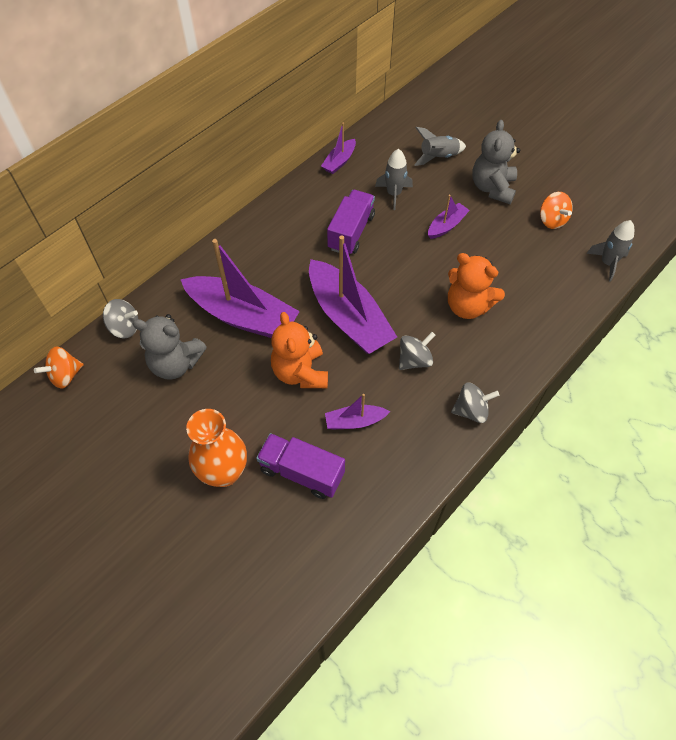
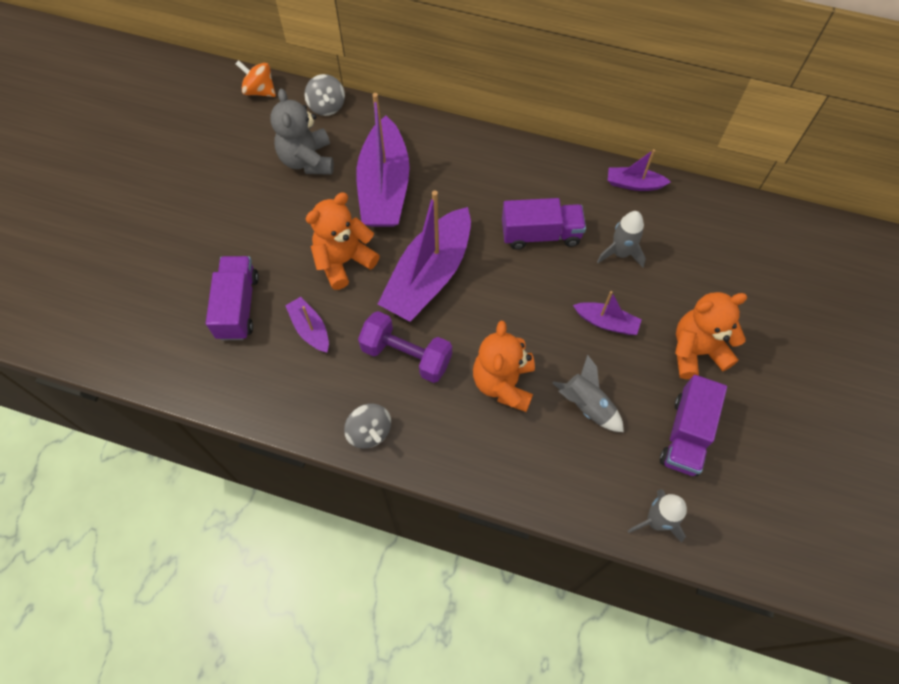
camera: 65 degrees right, 5 degrees up
orange vase [186,409,247,487] -> none
grey spinning top [399,332,435,370] -> purple dumbbell [358,311,452,383]
grey rocket [414,127,466,166] -> grey rocket moved to [552,355,624,432]
grey teddy bear [472,120,520,204] -> orange teddy bear [675,292,748,379]
orange spinning top [540,192,573,229] -> purple truck [660,375,727,476]

